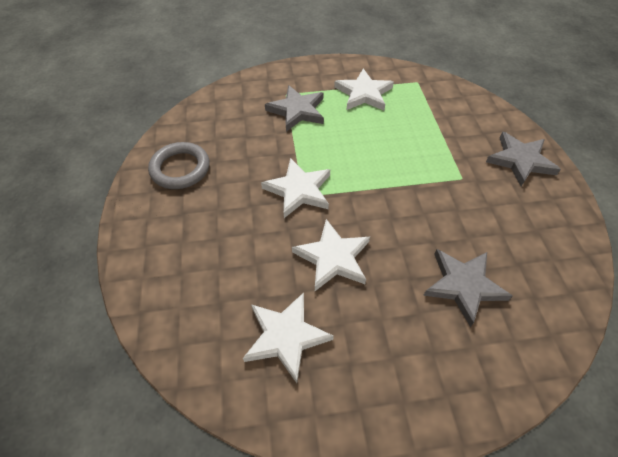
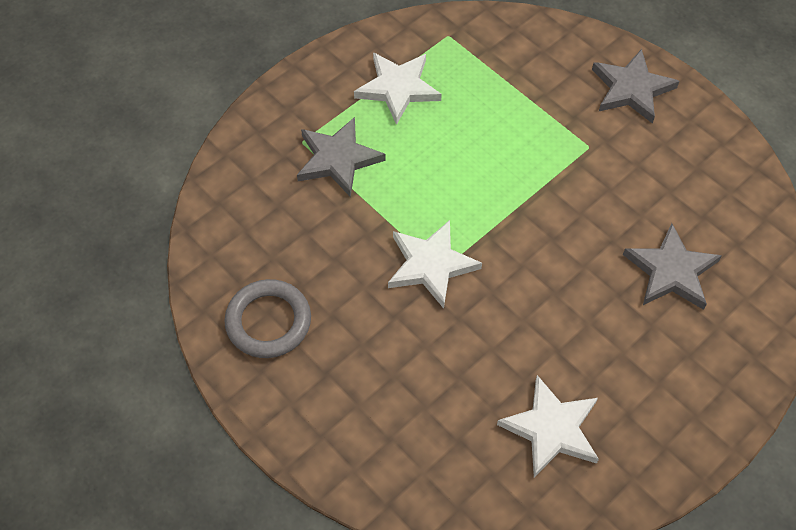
camera: 35 degrees left, 5 degrees up
white star [292,219,370,291] -> none

